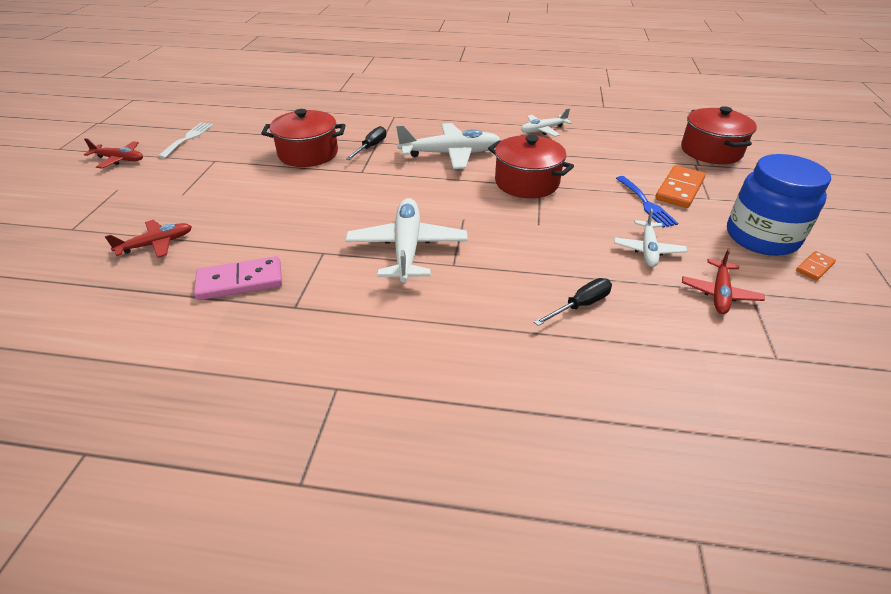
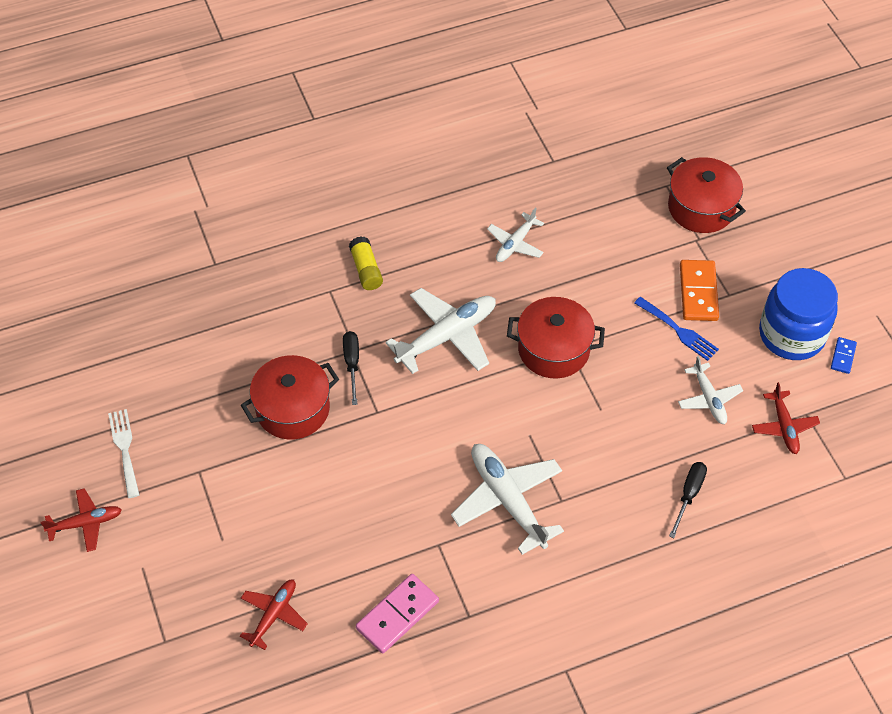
camera: 30 degrees left, 15 degrees up
orange domino [796,251,836,280] -> blue domino [831,337,857,374]
none -> yellow glue stick [349,236,383,290]

